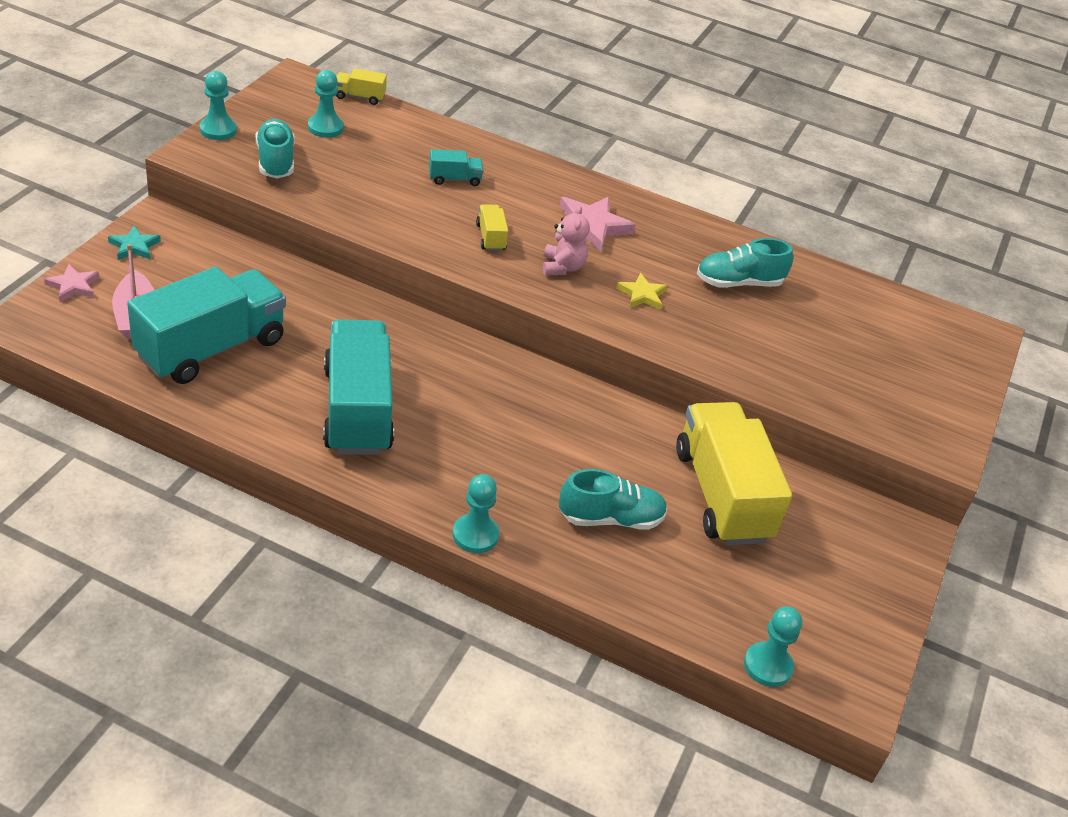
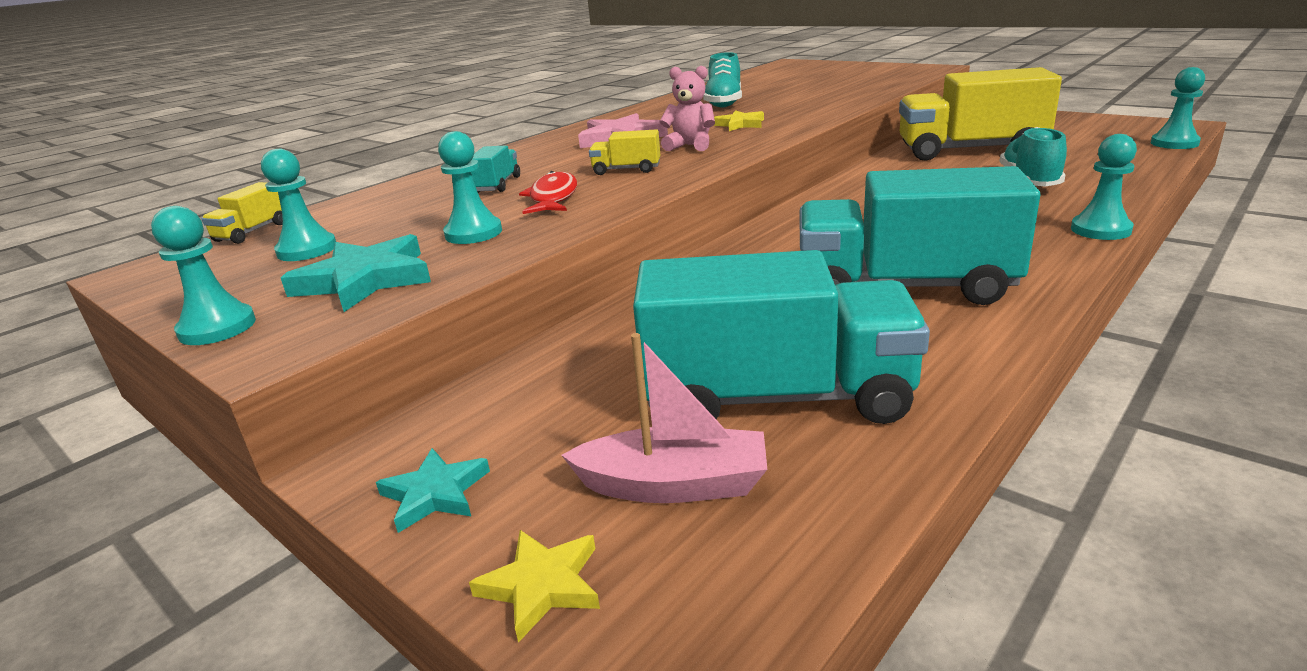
camera: 65 degrees left, 15 degrees down
pink star [44,264,99,302] -> yellow star [469,530,600,643]
turquoise truck [127,267,286,384] -> turquoise truck turned 120 degrees clockwise [633,250,930,424]
turquoise shoe [255,119,295,179] -> turquoise star [281,234,431,312]
none -> turquoise pawn [438,131,502,244]
none -> red fish [519,171,577,214]

